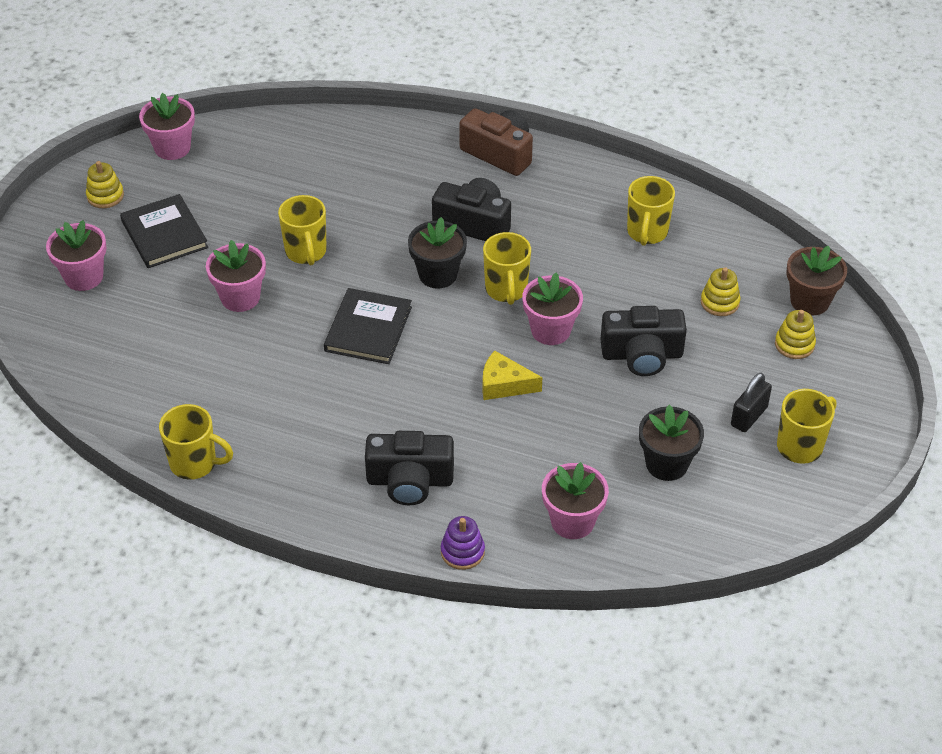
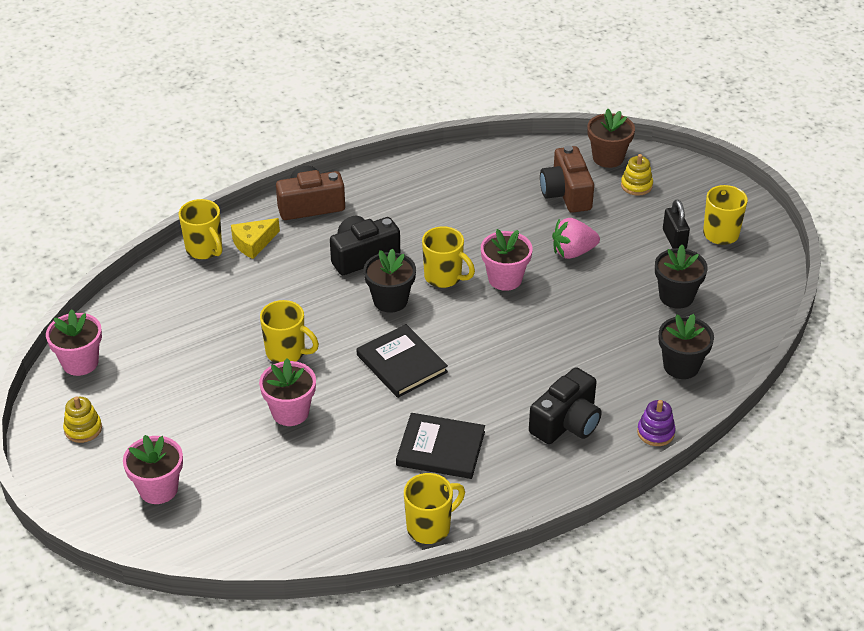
camera: 50 degrees left, 5 degrees down
black book [120,194,208,268] -> black book moved to [396,413,485,479]
yellow cheese [482,350,542,400] -> yellow cheese moved to [231,218,280,259]
pink flower pot [542,462,609,539] -> black flower pot [659,314,714,379]
black camera [600,306,687,376] -> pink strawberry [552,218,600,259]
yellow mug [627,176,675,246] -> yellow mug moved to [179,199,222,259]
yellow stacking toy [701,267,741,316] -> brown camera [540,145,594,213]

